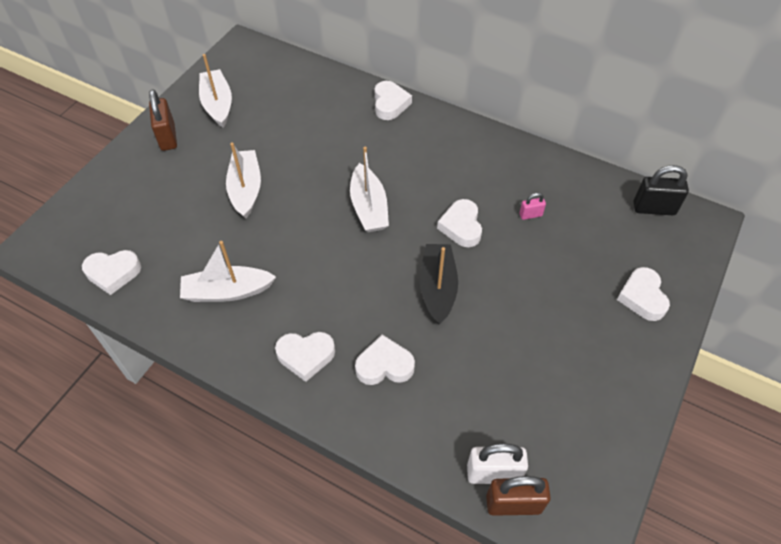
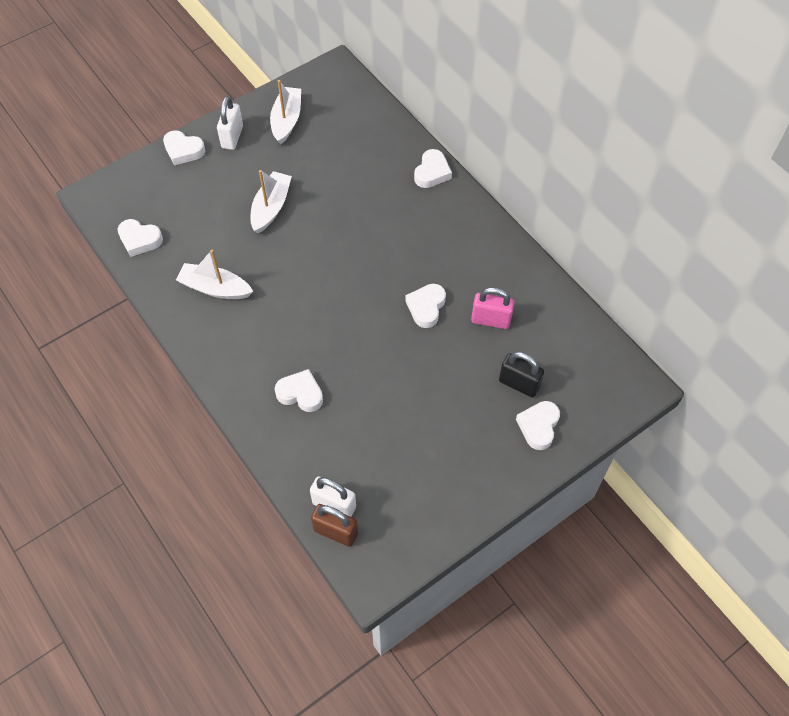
camera: 25 degrees right, 5 degrees up
brown padlock [149,90,177,151] -> white padlock [217,96,243,150]
white heart [275,332,335,382] -> white heart moved to [163,130,205,165]
white boat [350,147,389,232] -> none
black boat [420,244,458,324] -> none
pink padlock [519,193,546,220] -> pink padlock [471,287,514,329], size x1.87
black padlock [634,165,689,215] -> black padlock moved to [499,351,544,398]

